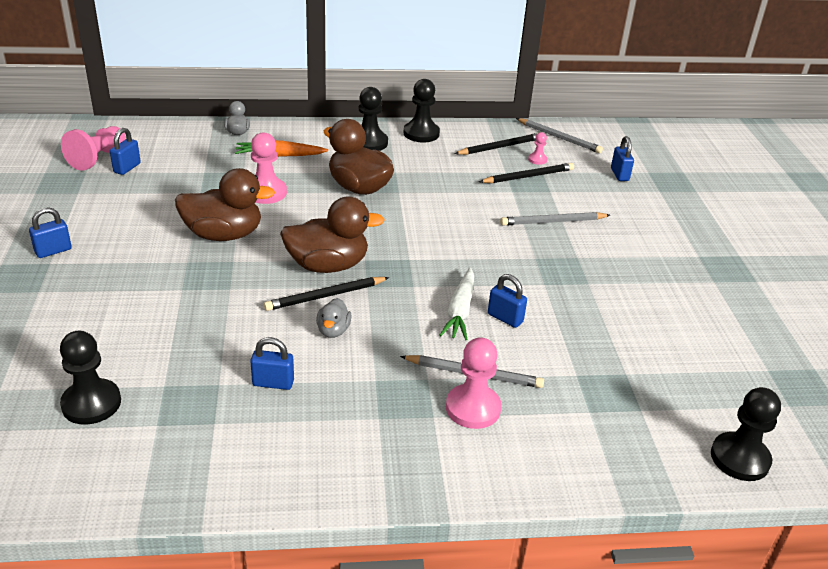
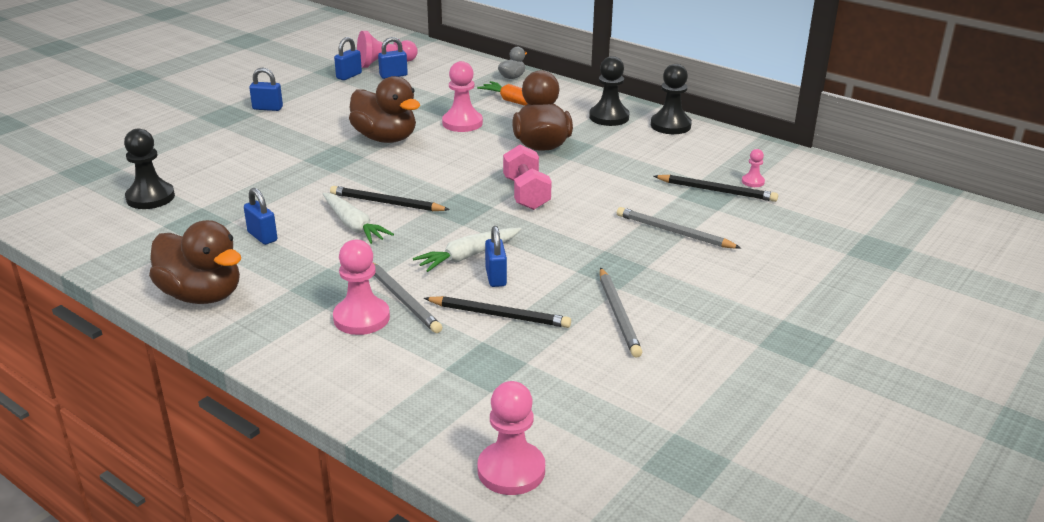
camera: 45 degrees right, 5 degrees down
brown duck [280,196,385,273] -> brown duck moved to [149,220,241,304]
grey duck [316,298,352,338] -> white carrot [323,193,394,244]
black pencil [454,133,538,155] -> black pencil moved to [424,296,571,328]
grey pencil [516,118,603,153] -> grey pencil moved to [600,267,642,358]
blue padlock [611,136,634,181] -> blue padlock moved to [334,37,362,80]
black pawn [711,387,781,481] -> pink pawn [478,381,545,495]
none -> pink dumbbell [503,145,552,210]

